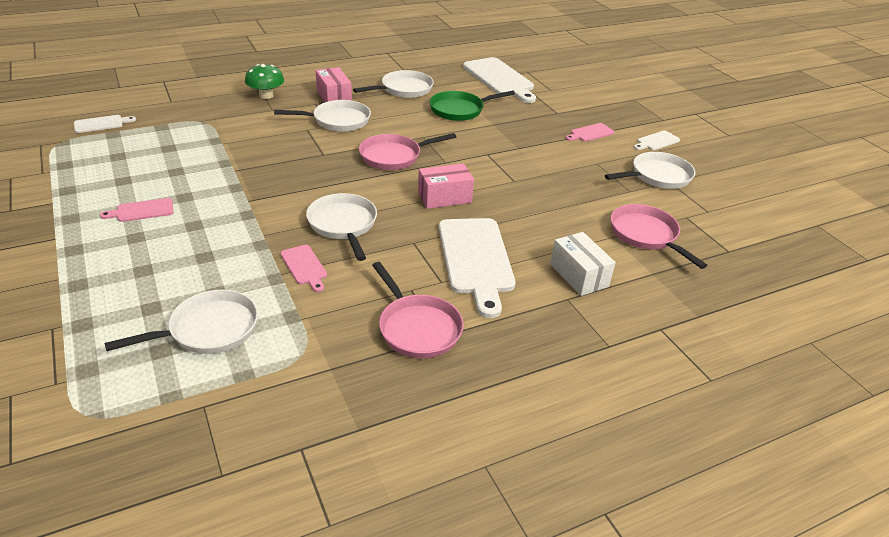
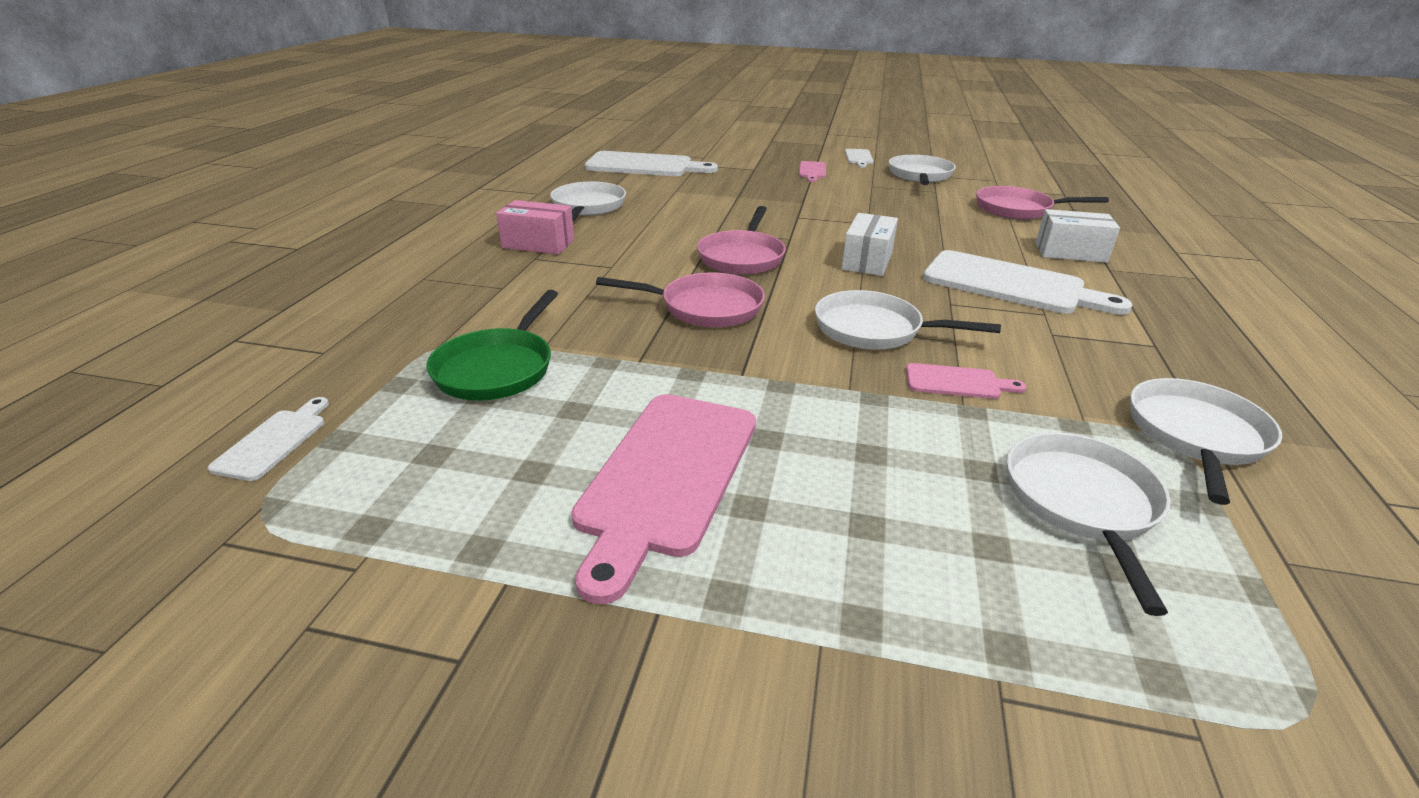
camera: 50 degrees left, 5 degrees down
pink cutting board [100,198,173,222] -> pink cutting board [571,394,756,605], size x2.10
green mushroom [245,64,284,99] -> none
white pan [274,100,371,132] -> white pan moved to [1130,378,1282,505]
pink pan [372,262,464,358] -> pink pan moved to [596,272,765,327]
pink box [418,163,474,209] -> white box [841,213,898,276]
green pan [429,91,515,121] -> green pan moved to [426,290,558,401]

